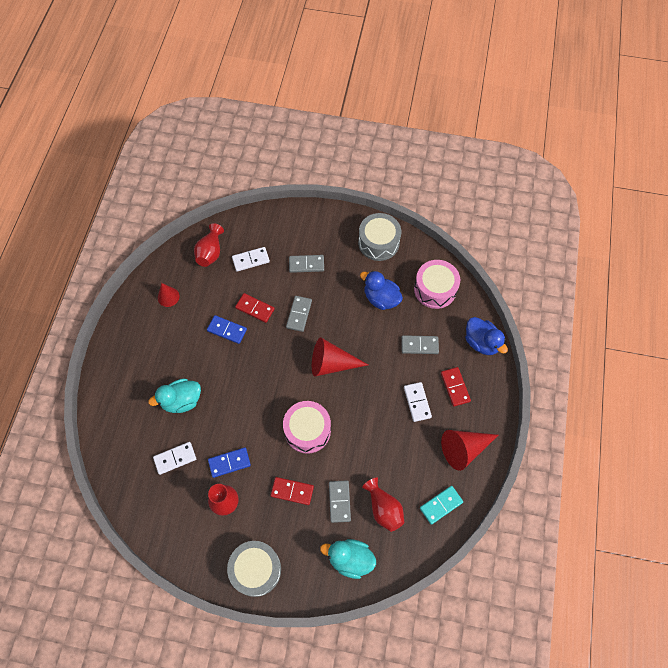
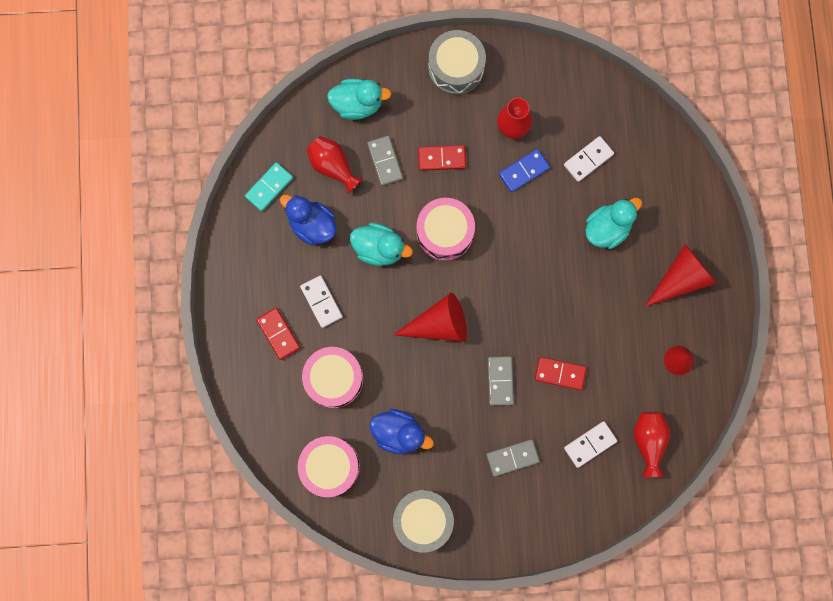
camera: 165 degrees right, 15 degrees up
blue domino [207,315,247,344] -> none
grey domino [401,335,439,354] -> pink drum [302,347,363,408]
red cone [441,430,498,471] -> red cone moved to [645,244,717,307]
blue duck [465,317,508,355] -> blue duck moved to [280,195,336,245]
none -> turquoise duck [350,223,413,266]

